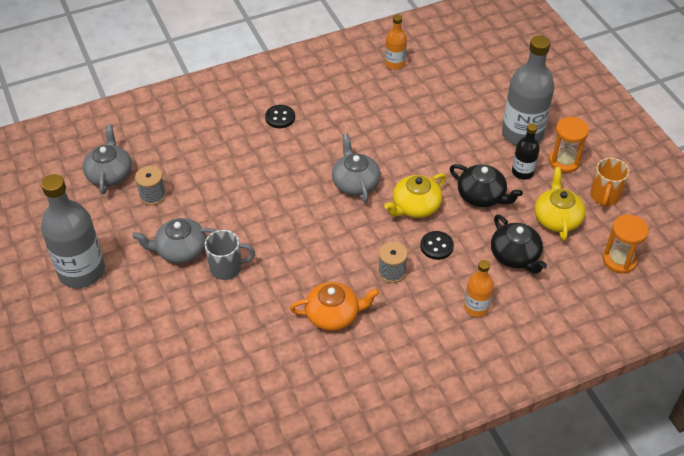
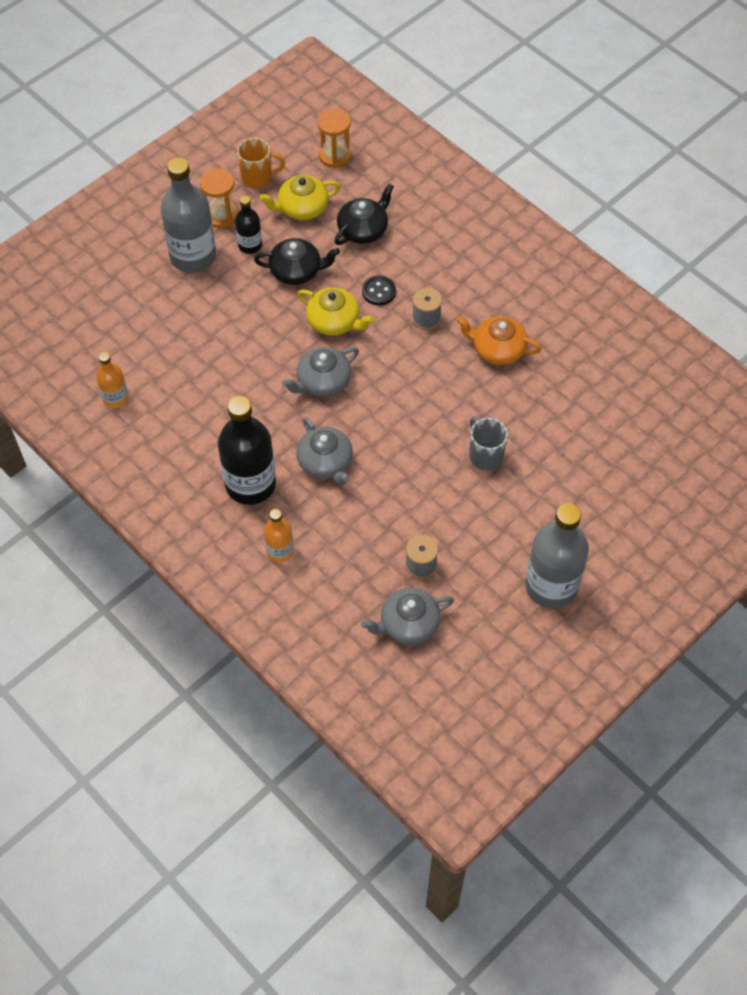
camera: 110 degrees left, 10 degrees up
grey teapot [132,218,217,263] -> grey teapot moved to [296,417,353,485]
black button [265,105,295,128] -> black bottle [218,396,276,505]
orange teapot [290,282,379,331] -> orange teapot turned 45 degrees counterclockwise [456,316,542,365]
black teapot [450,164,523,207] -> black teapot turned 75 degrees clockwise [254,238,340,285]
orange bottle [464,260,494,317] -> orange bottle moved to [264,509,294,563]

